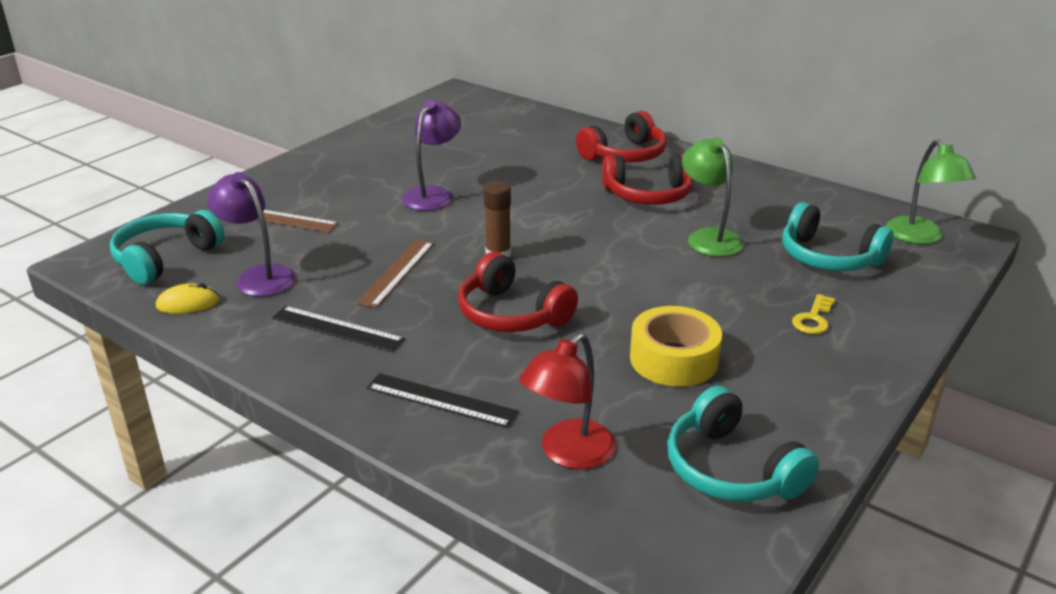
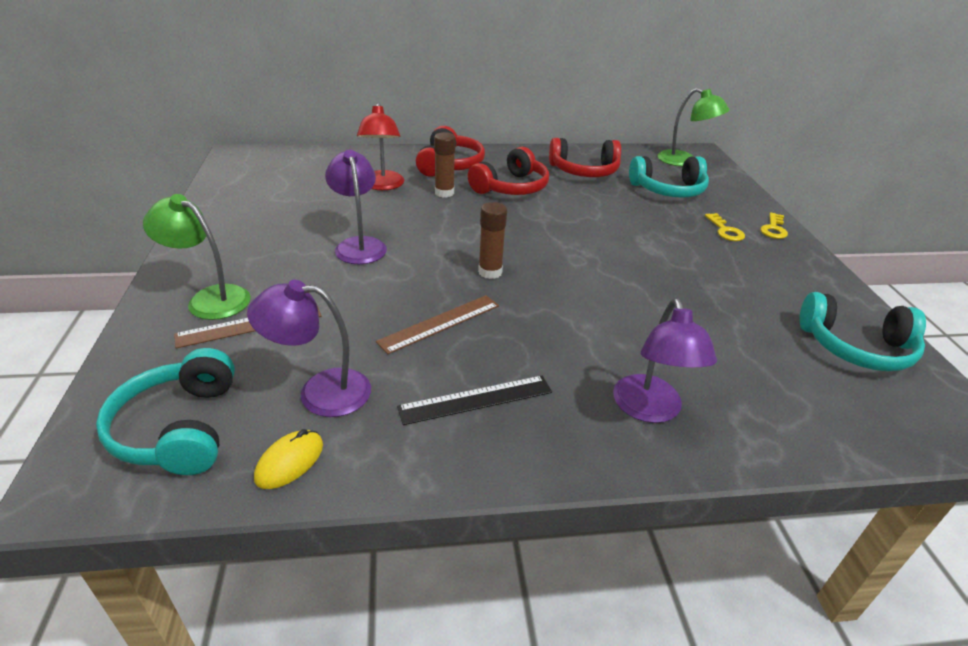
camera: 45 degrees left, 5 degrees up
brown ruler [356,239,434,308] -> brown ruler turned 75 degrees clockwise [376,295,499,354]
black ruler [367,373,519,428] -> purple lamp [613,298,717,423]
red headphones [458,252,578,332] -> red headphones moved to [549,138,621,177]
red lamp [519,333,616,469] -> red lamp moved to [357,103,404,190]
yellow tape [630,306,722,387] -> none
green lamp [682,137,744,257] -> green lamp moved to [143,194,251,320]
none -> brown glue stick [434,132,456,198]
none -> yellow key [760,212,788,239]

